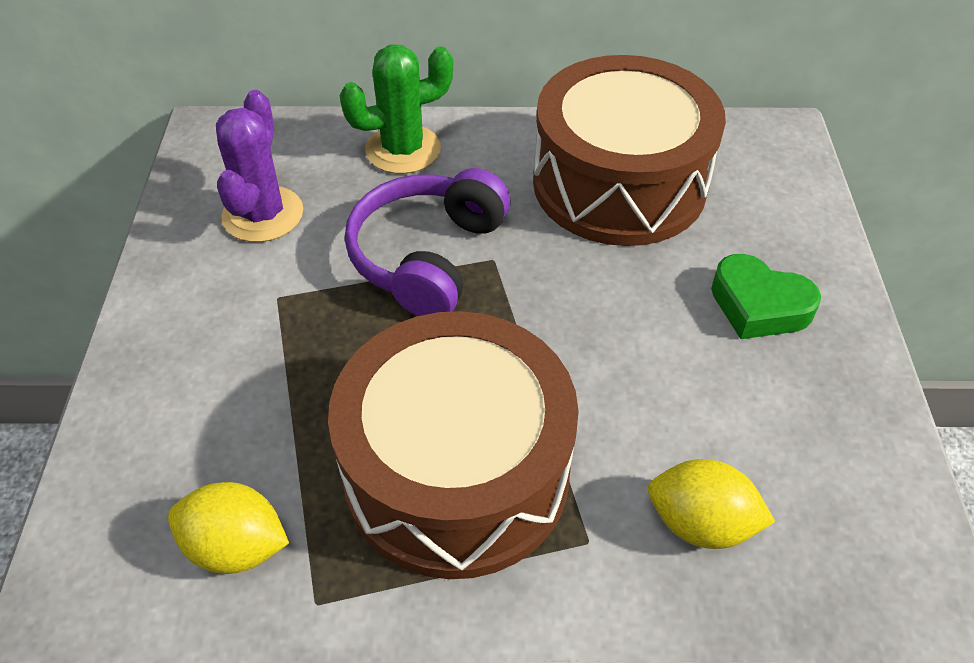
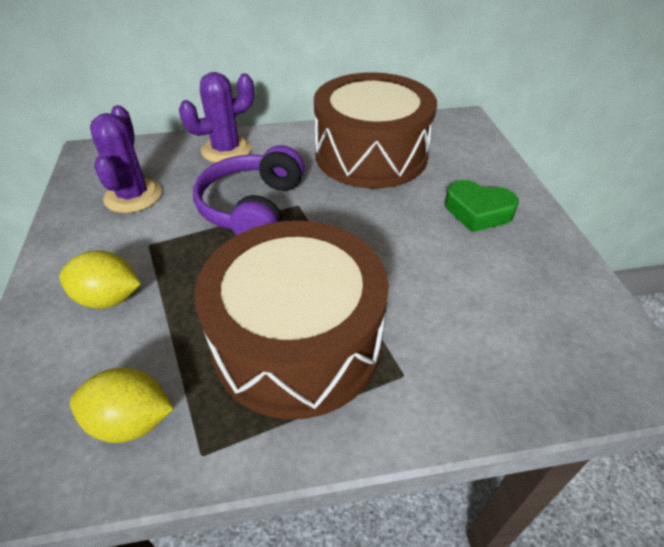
camera: 10 degrees left, 5 degrees down
green cactus [340,45,453,174] -> purple cactus [179,72,254,163]
yellow lemon [648,459,775,549] -> yellow lemon moved to [59,250,141,309]

